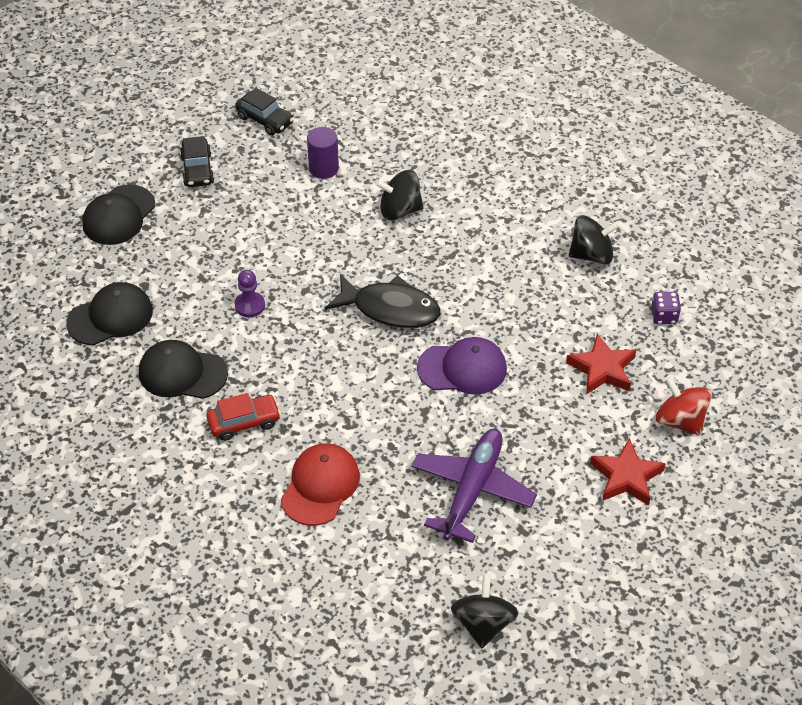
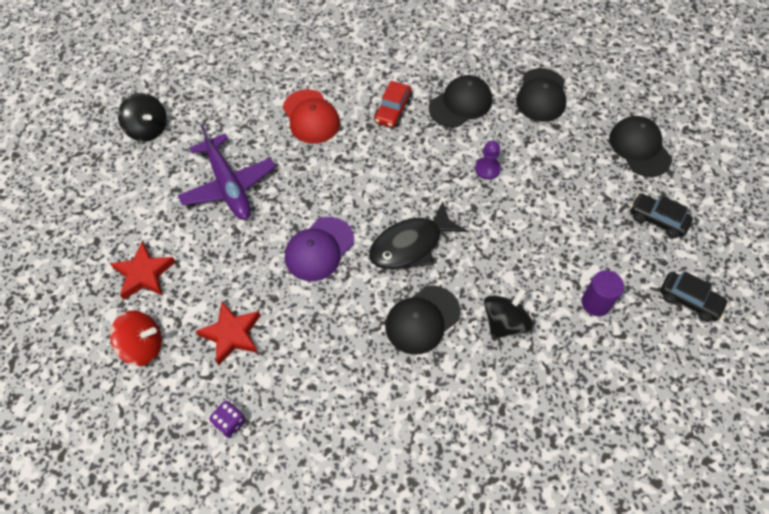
camera: 130 degrees right, 10 degrees up
black car [235,88,294,136] -> black car turned 135 degrees counterclockwise [660,272,729,322]
black spinning top [569,215,620,264] -> none
none -> black cap [385,285,461,355]

